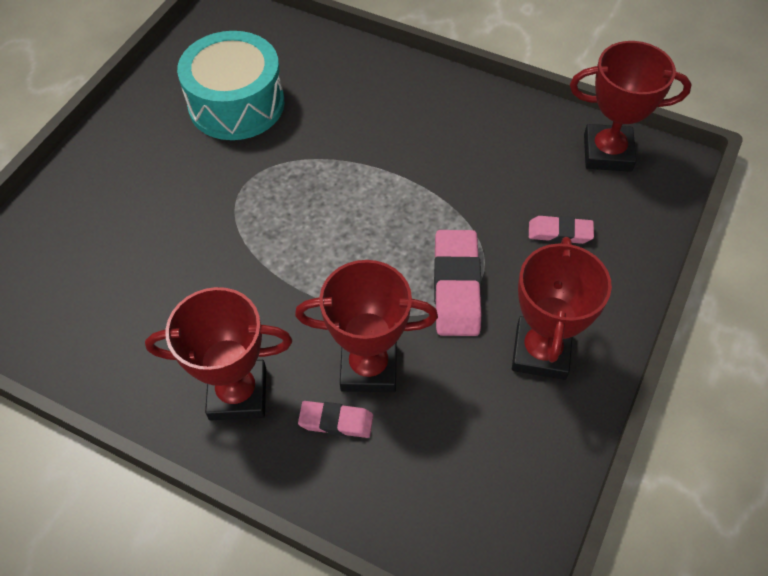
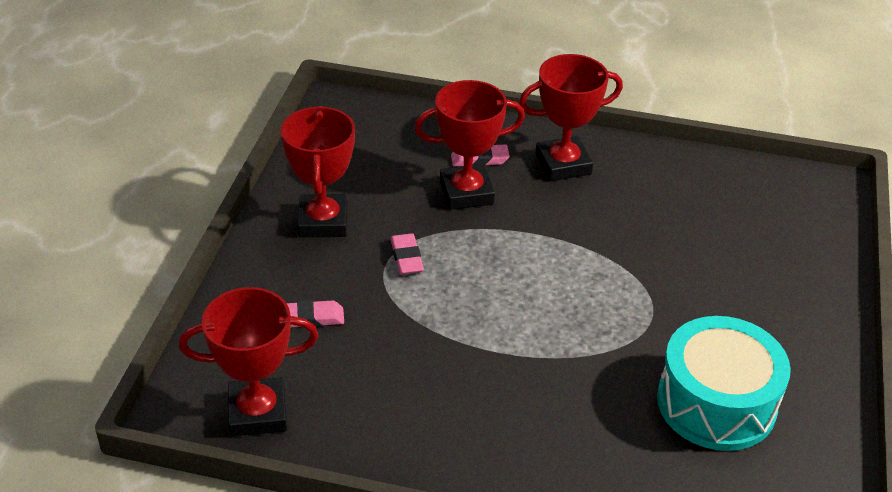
camera: 165 degrees right, 15 degrees down
pink eraser [434,230,481,336] -> pink eraser [390,233,424,274], size x0.58

